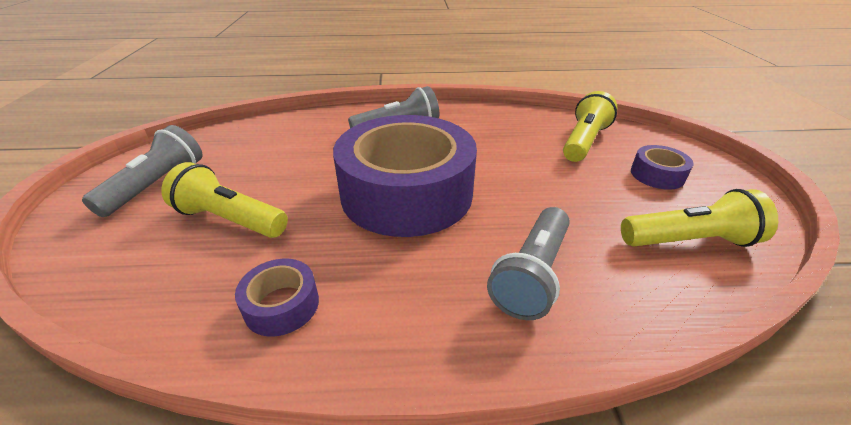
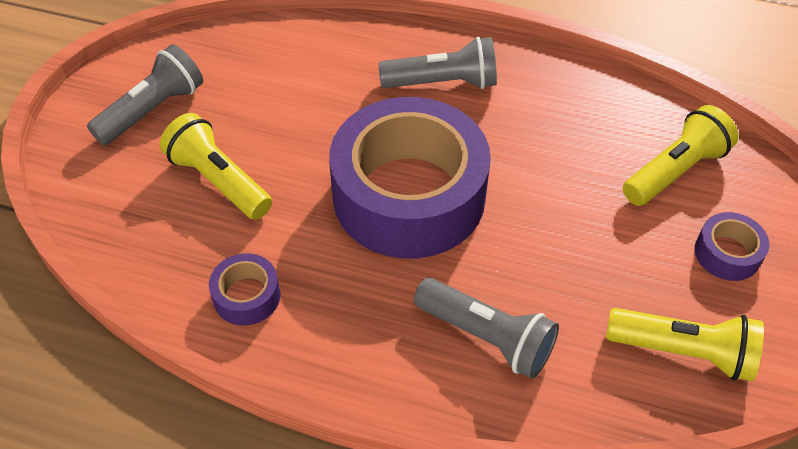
camera: 20 degrees right, 15 degrees up
grey flashlight [487,207,570,320] -> grey flashlight turned 105 degrees counterclockwise [414,278,559,379]

